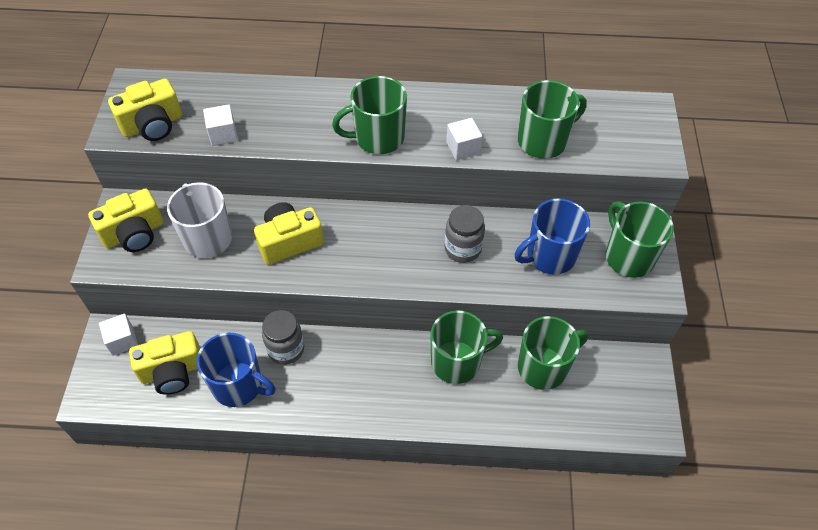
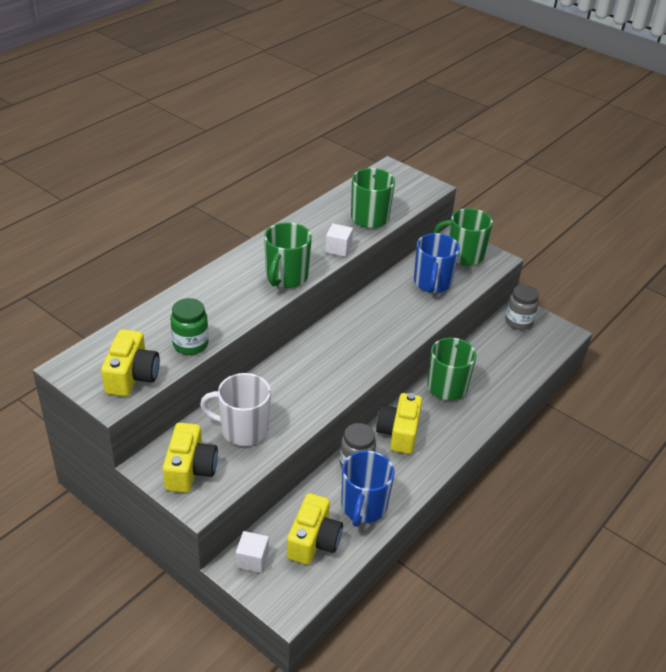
camera: 55 degrees left, 15 degrees down
blue mug [197,333,275,407] -> blue mug turned 135 degrees clockwise [341,450,395,527]
white cube [203,104,238,146] -> green jar [171,298,208,355]
yellow camera [254,202,324,264] -> yellow camera moved to [376,393,422,454]
grey jar [445,205,485,263] -> grey jar moved to [505,285,539,330]
green mug [518,316,589,390] -> none

